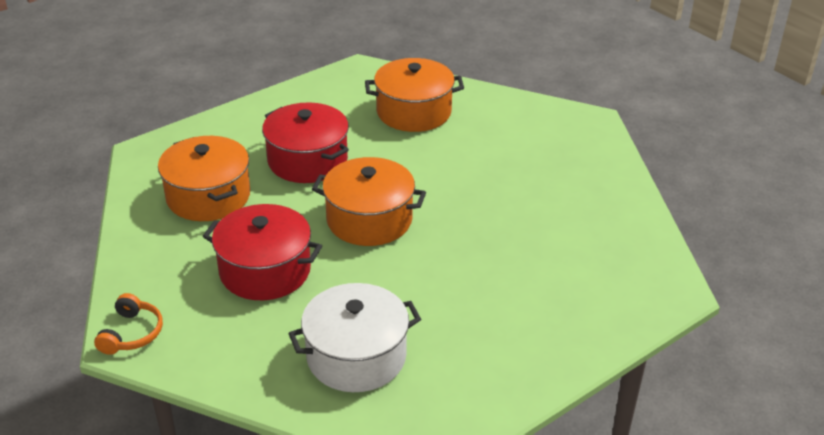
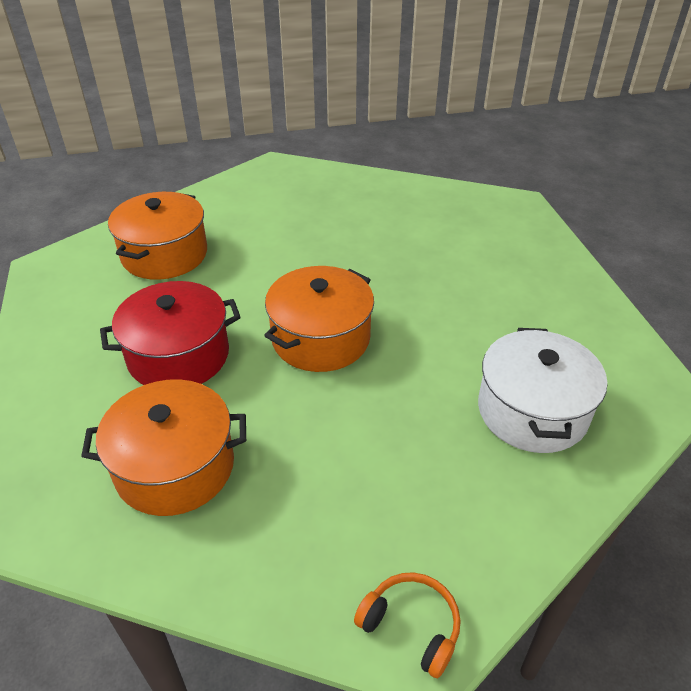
camera: 65 degrees left, 5 degrees up
red pot [203,204,322,300] -> none

